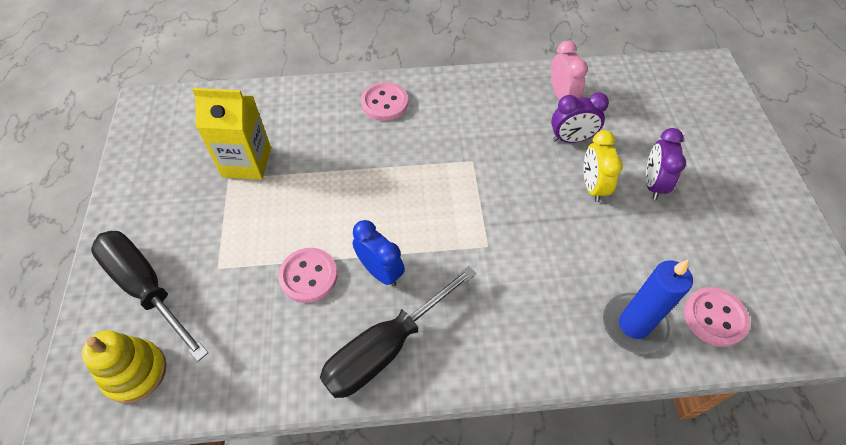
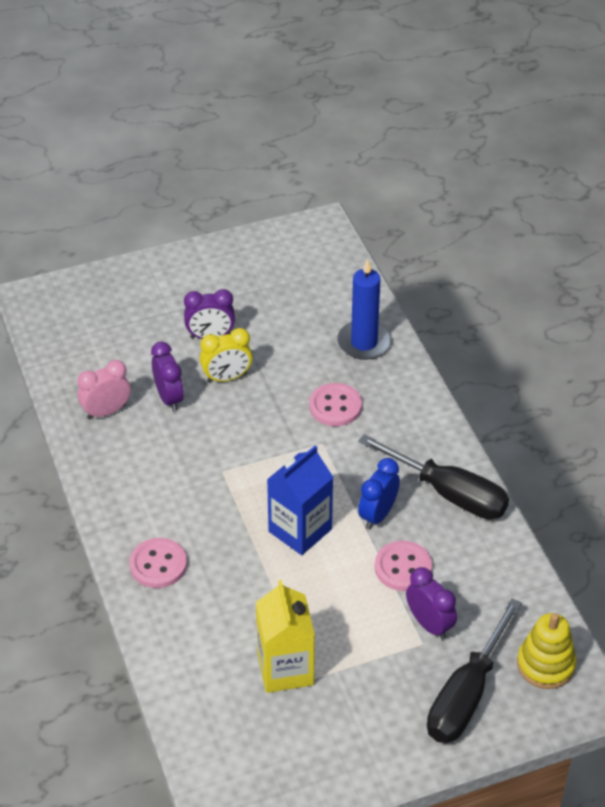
camera: 105 degrees left, 10 degrees down
pink button [684,287,750,347] -> pink button moved to [309,383,362,426]
none -> blue carton [267,445,333,555]
none -> purple clock [406,567,457,640]

